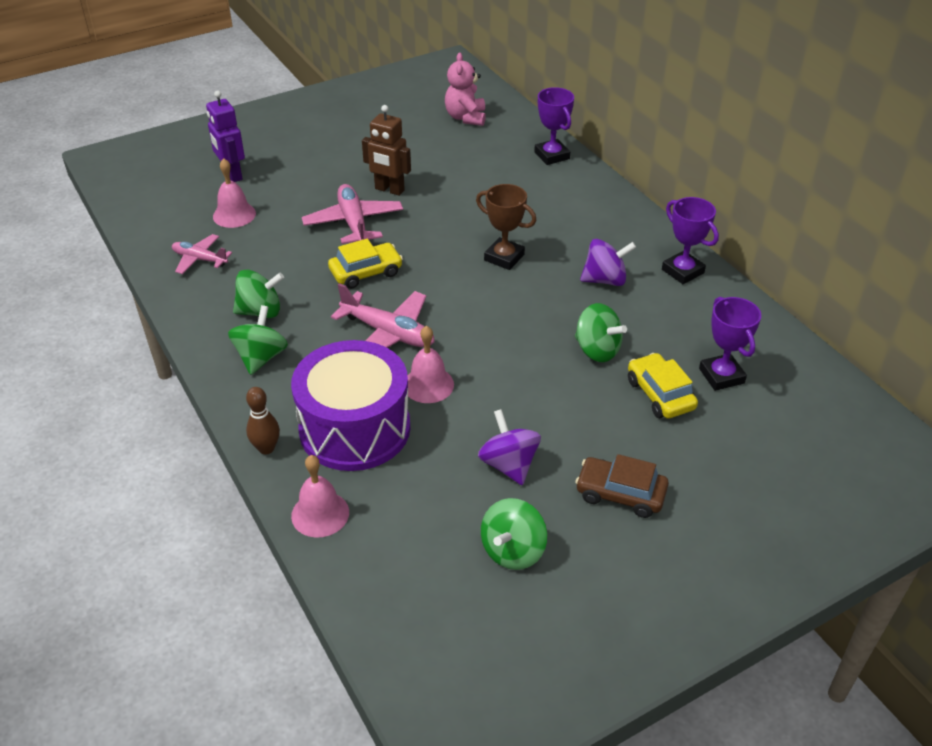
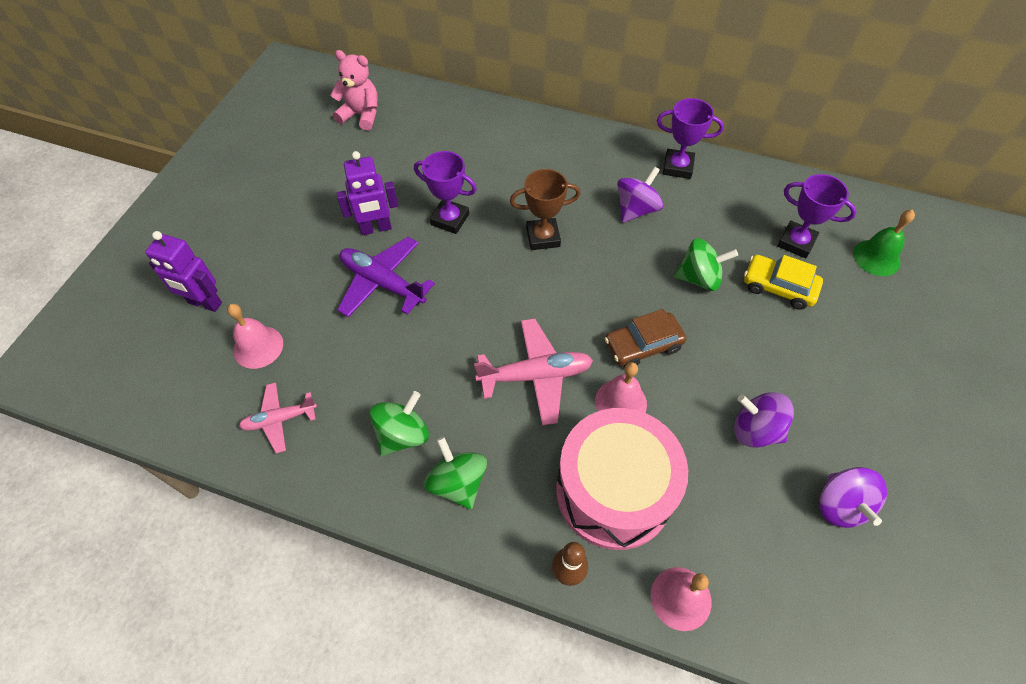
camera: 40 degrees left, 15 degrees up
purple drum [291,340,410,471] -> pink drum [556,408,688,550]
pink plane [302,184,403,244] -> purple plane [337,237,435,317]
yellow car [328,239,403,289] -> none
brown robot [362,105,411,196] -> purple robot [336,151,398,235]
pink teddy bear [445,53,486,126] -> pink teddy bear turned 150 degrees clockwise [330,50,378,130]
green spinning top [481,498,547,570] -> purple spinning top [819,467,887,528]
purple trophy [534,87,574,165] -> purple trophy moved to [414,151,477,234]
brown car [575,454,669,518] -> brown car moved to [605,309,686,367]
none -> green bell [853,210,915,276]

